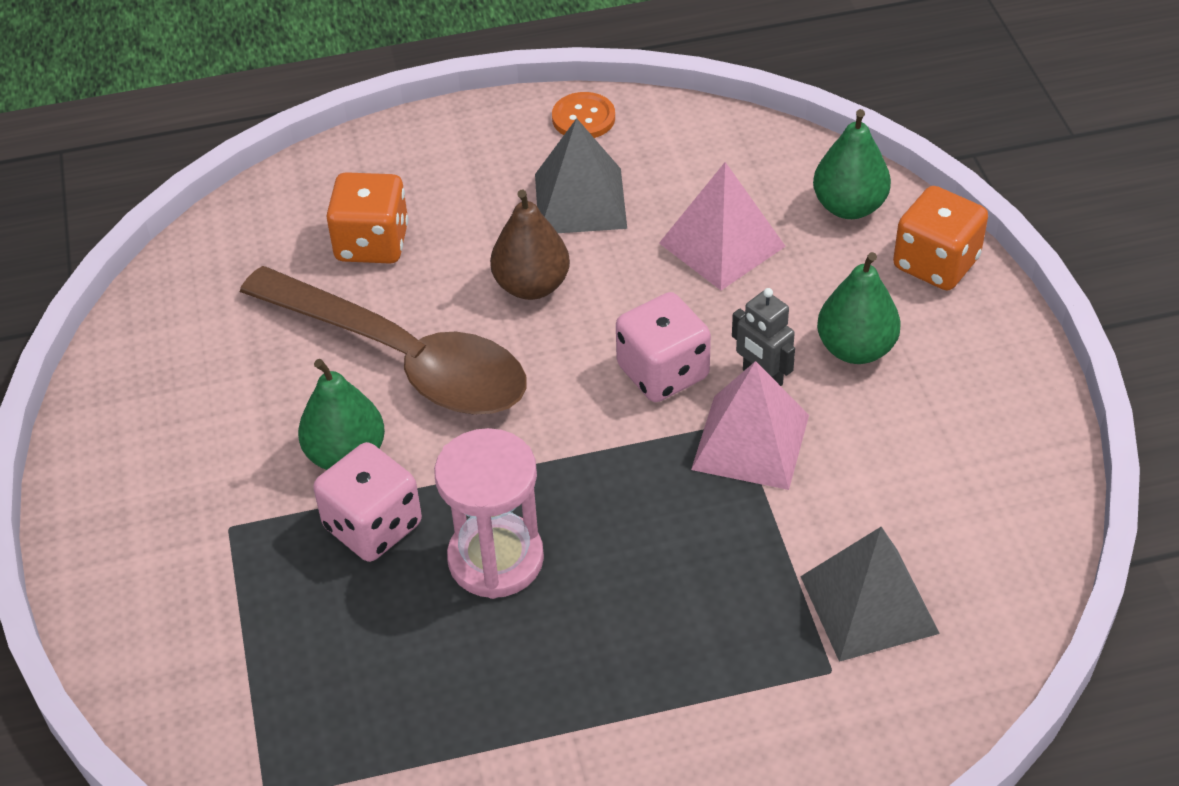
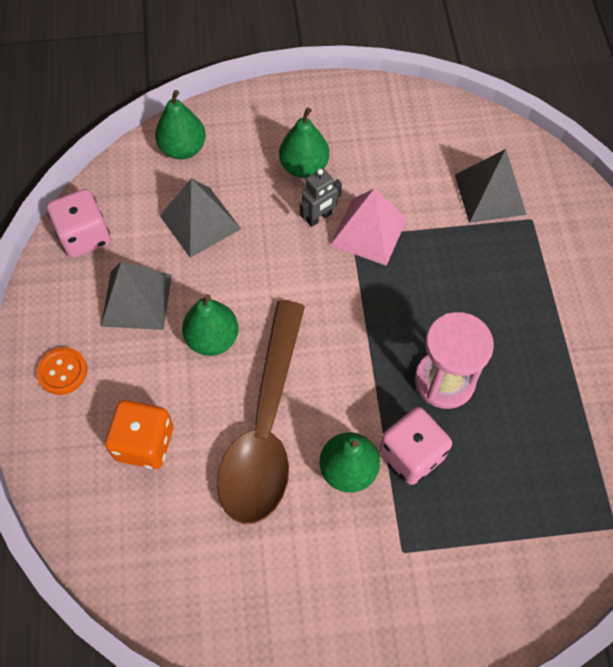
camera: 85 degrees left, 15 degrees up
brown spoon [240,266,527,415] -> brown spoon turned 150 degrees clockwise [217,301,305,524]
brown pear [490,190,570,300] -> green pear [182,294,239,356]
orange button [552,92,615,138] -> orange button moved to [36,347,87,395]
pink dice [616,292,711,402] -> pink dice moved to [47,189,111,258]
pink pyramid [659,162,786,290] -> grey pyramid [160,178,241,258]
orange dice [893,186,988,290] -> none

